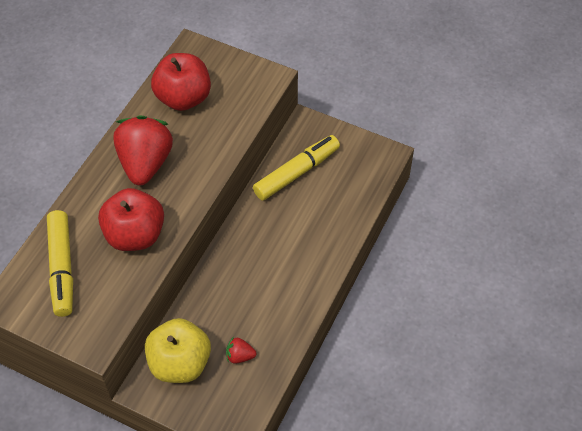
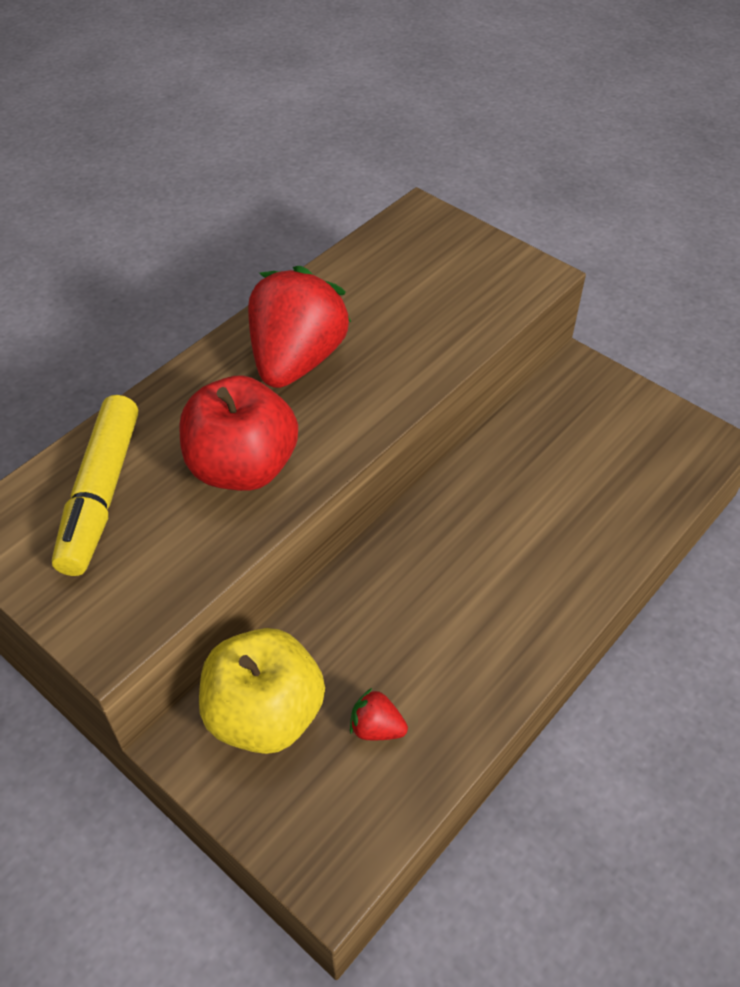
camera: 15 degrees right, 5 degrees down
red apple [151,53,211,111] -> none
yellow marker [253,135,340,201] -> none

